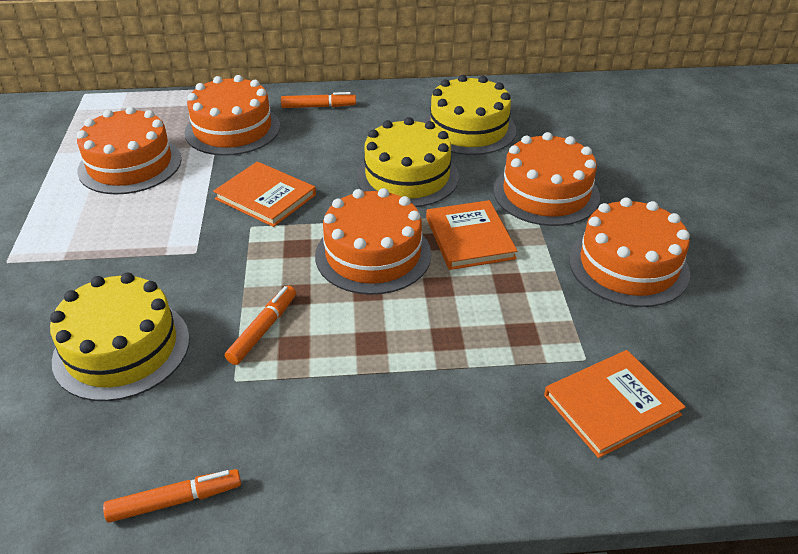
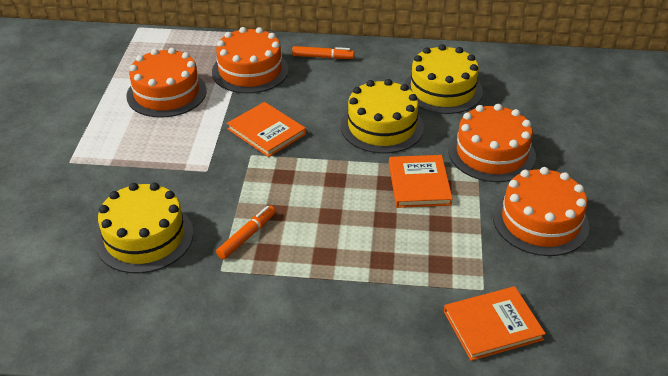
camera: 10 degrees right, 0 degrees up
orange marker [103,469,241,523] -> none
orange cake [315,188,431,295] -> none

